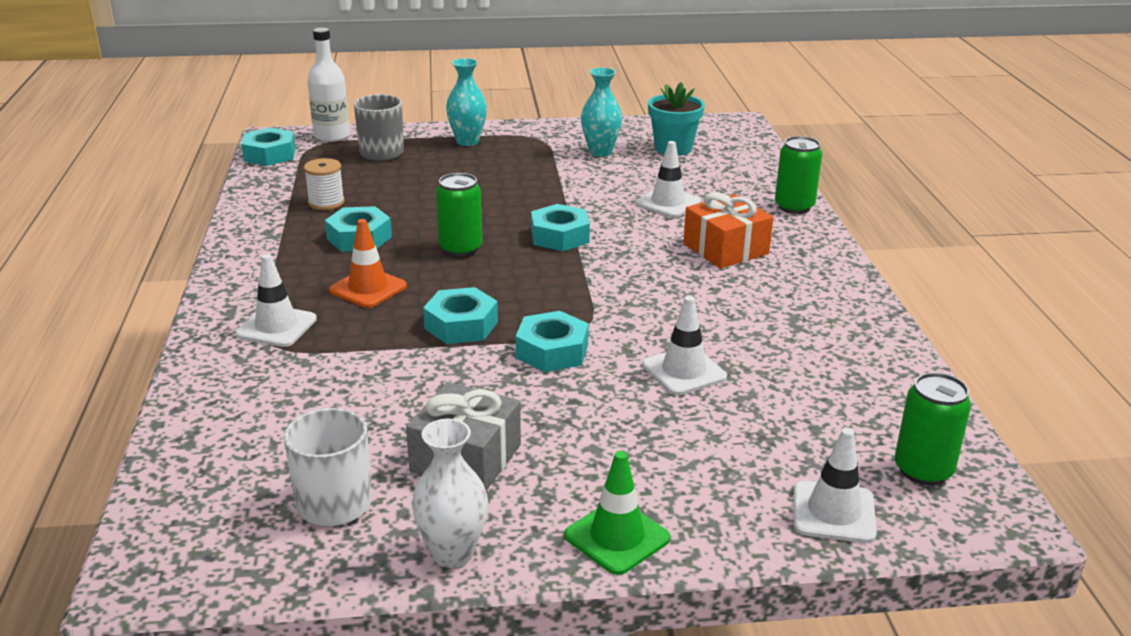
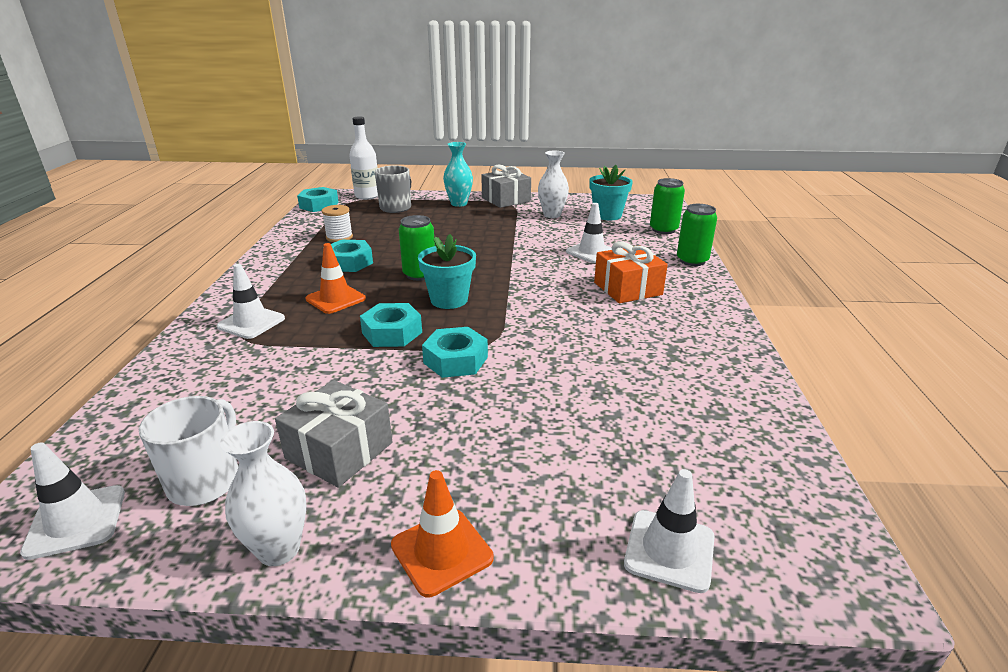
camera: 10 degrees right, 0 degrees up
turquoise nut [531,204,590,251] -> none
green traffic cone [564,451,670,575] -> orange traffic cone [391,470,494,597]
turquoise vase [581,67,622,157] -> white vase [538,151,569,218]
white traffic cone [642,296,727,395] -> white traffic cone moved to [20,442,125,560]
green can [895,373,971,485] -> green can moved to [650,178,685,234]
none -> turquoise flower pot [418,234,476,309]
none -> grey gift [481,165,531,208]

